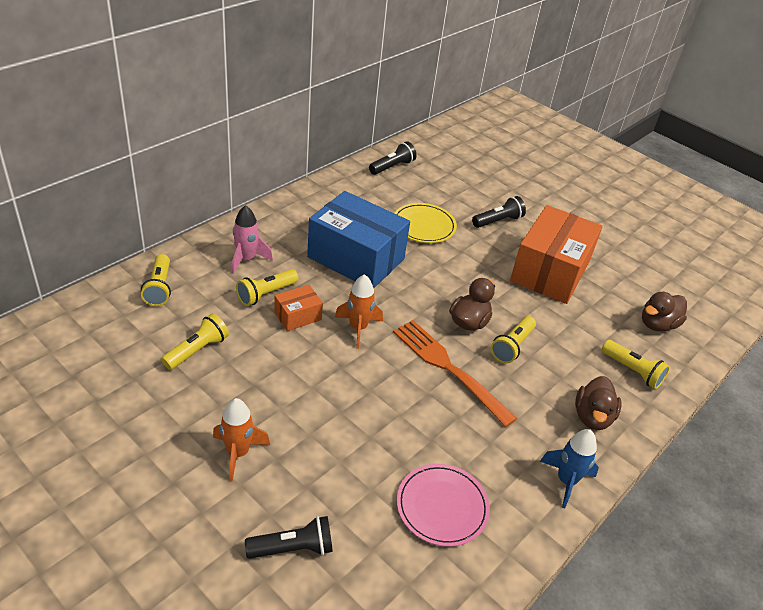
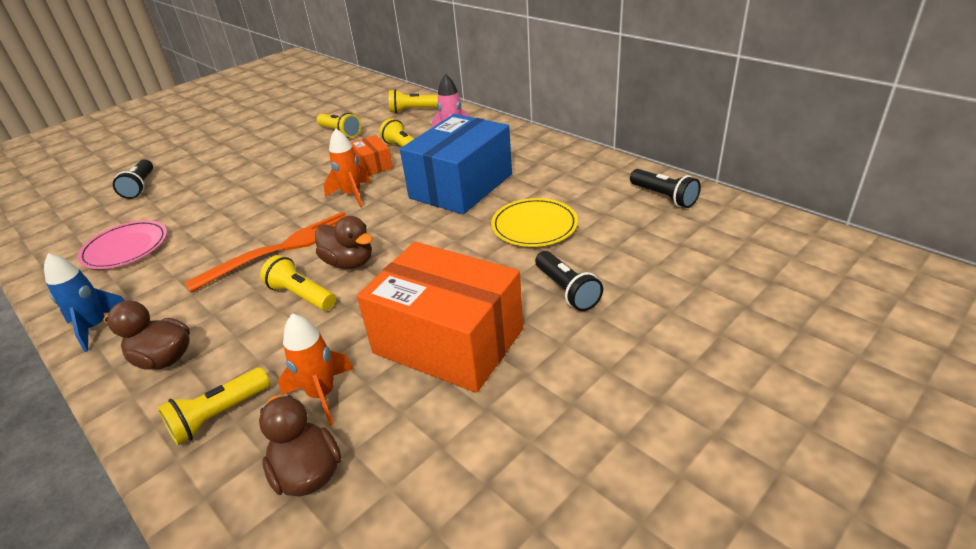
camera: 100 degrees right, 5 degrees down
orange rocket [213,398,270,482] -> orange rocket moved to [278,313,354,426]

